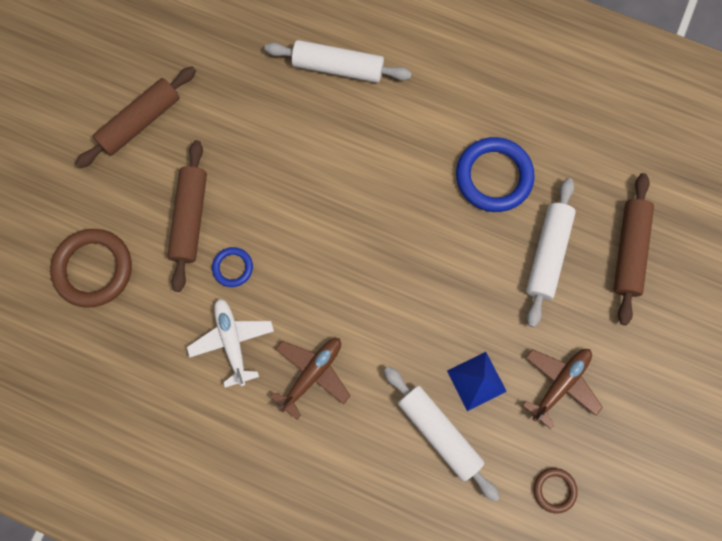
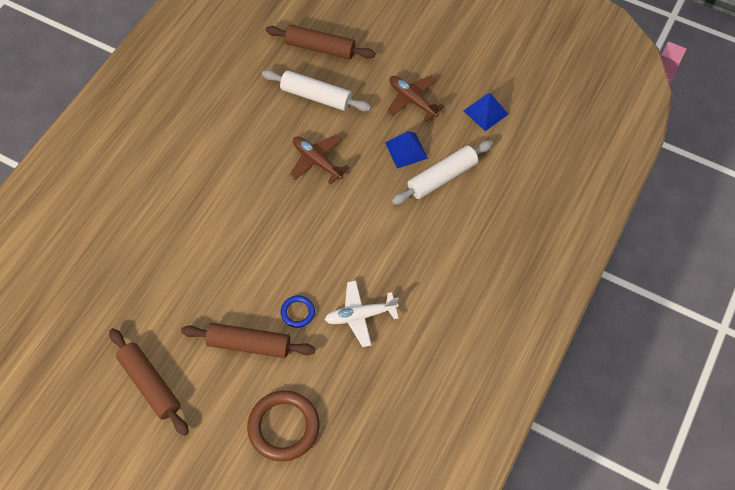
camera: 85 degrees left, 15 degrees down
white rolling pin [265,40,412,83] -> none
brown plane [270,338,351,420] -> brown plane moved to [290,135,350,184]
blue ring [456,137,535,212] -> none
brown ring [534,468,578,514] -> blue pyramid [464,93,508,131]

